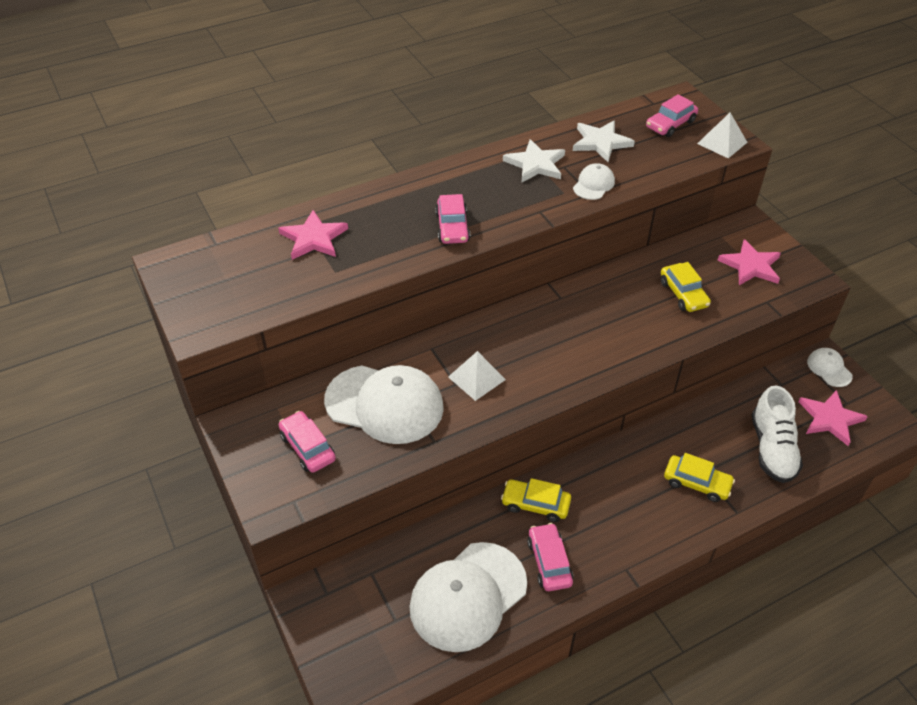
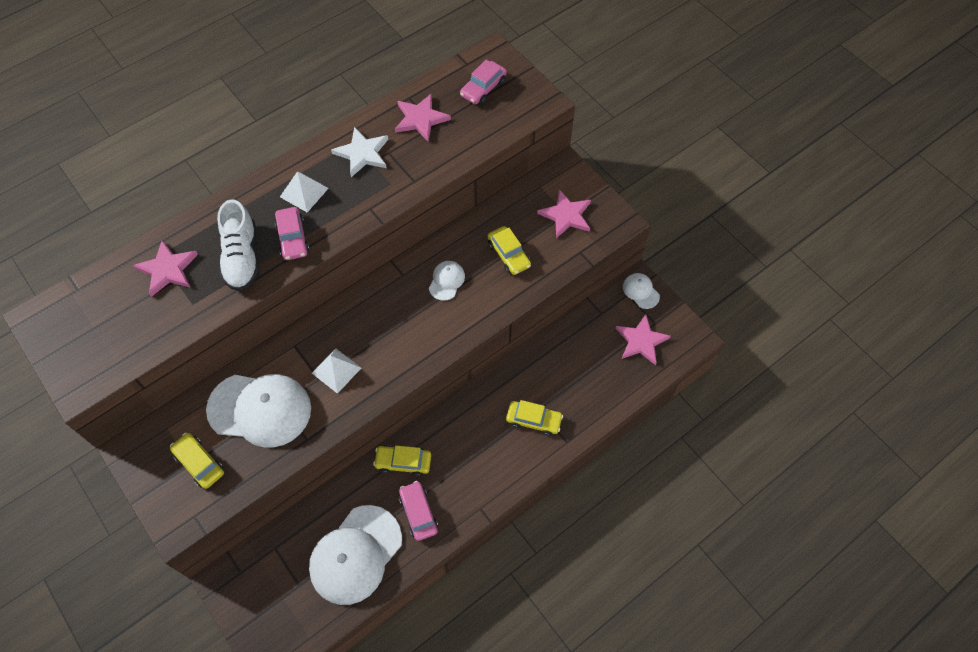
camera: 10 degrees left, 15 degrees up
pink car [279,411,336,473] -> yellow car [170,433,224,489]
white star [573,121,635,162] -> pink star [395,94,451,142]
white cap [573,163,615,200] -> white cap moved to [429,261,465,301]
white pyramid [697,113,748,158] -> white pyramid moved to [280,171,329,212]
white shoe [752,385,803,483] -> white shoe moved to [217,199,259,291]

